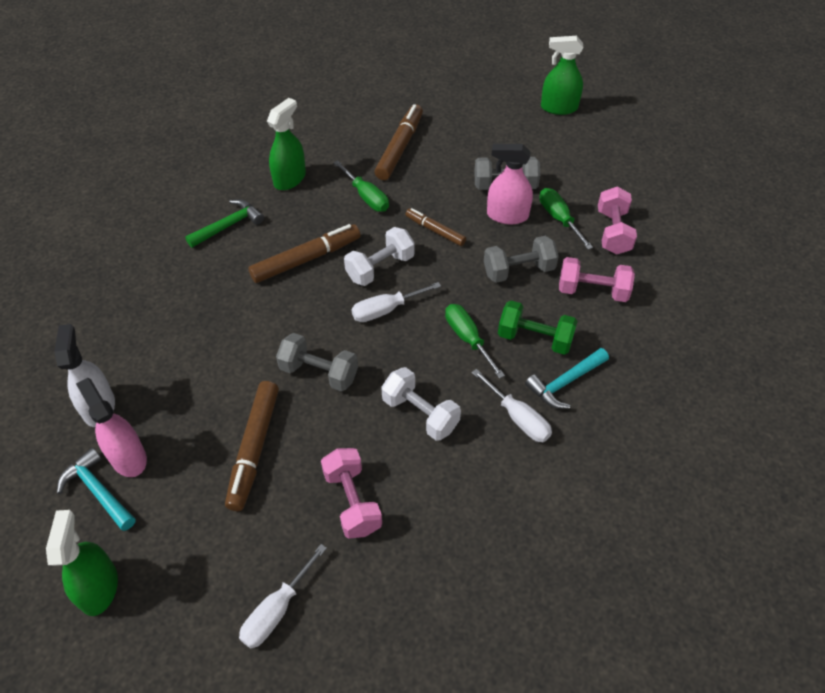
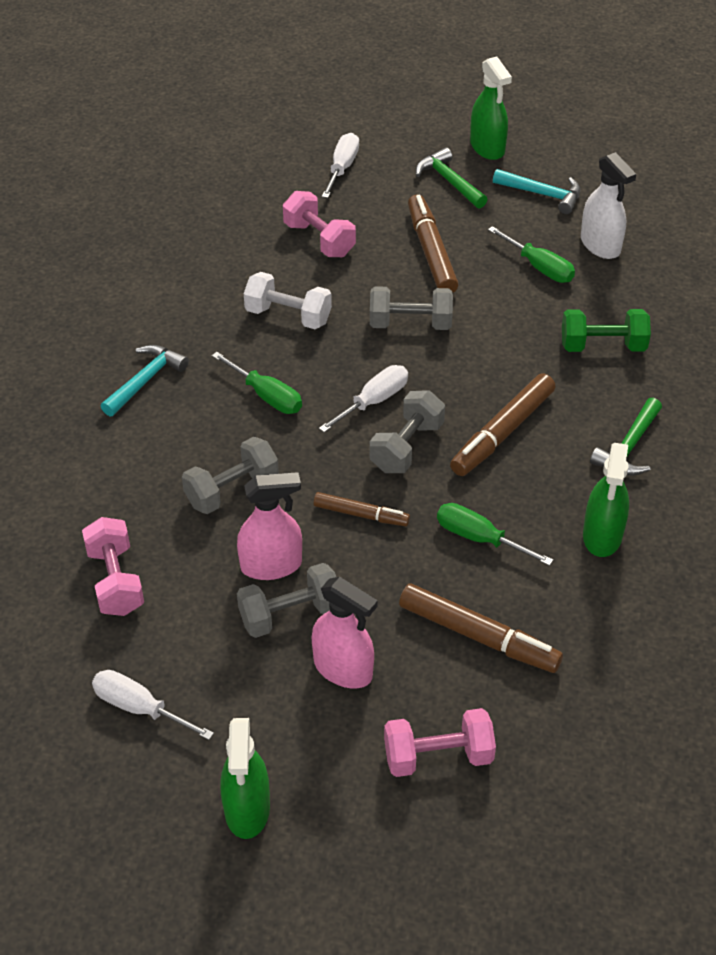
camera: 160 degrees right, 5 degrees down
pink spray bottle [76,378,147,477] -> pink spray bottle moved to [312,577,378,689]
white dumbbell [344,227,415,286] -> grey dumbbell [369,390,445,473]
brown marker [374,104,423,180] -> brown marker turned 60 degrees counterclockwise [399,583,563,673]
white screwdriver [471,369,552,442] -> white screwdriver moved to [92,670,214,740]
green dumbbell [498,301,578,355] -> green dumbbell moved to [562,309,651,352]
green screwdriver [539,188,593,250] -> green screwdriver moved to [488,226,575,283]
green spray bottle [541,36,584,115] -> green spray bottle turned 105 degrees clockwise [220,718,270,839]
pink dumbbell [559,257,635,302] -> pink dumbbell moved to [384,708,496,777]
none -> green hammer [416,147,488,209]

